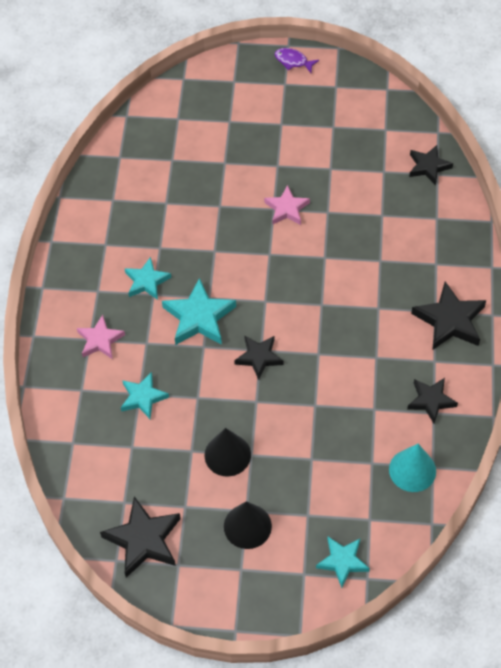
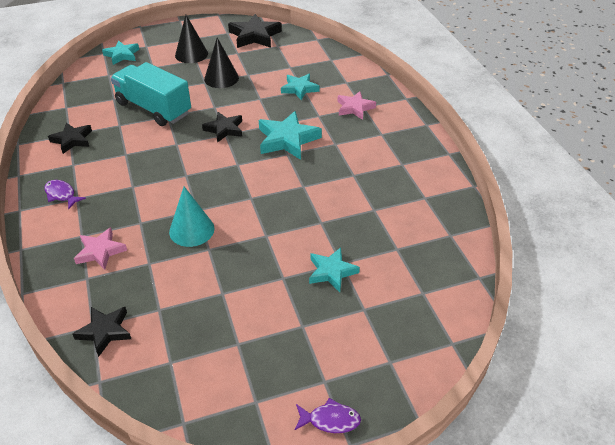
camera: 155 degrees right, 15 degrees down
turquoise star [124,257,171,300] -> turquoise star moved to [309,247,360,292]
pink star [264,185,310,225] -> pink star moved to [74,227,127,270]
turquoise cone [389,444,436,492] -> turquoise cone moved to [169,187,215,247]
black star [411,281,486,350] -> purple fish [44,180,86,209]
none -> turquoise truck [111,62,191,126]

